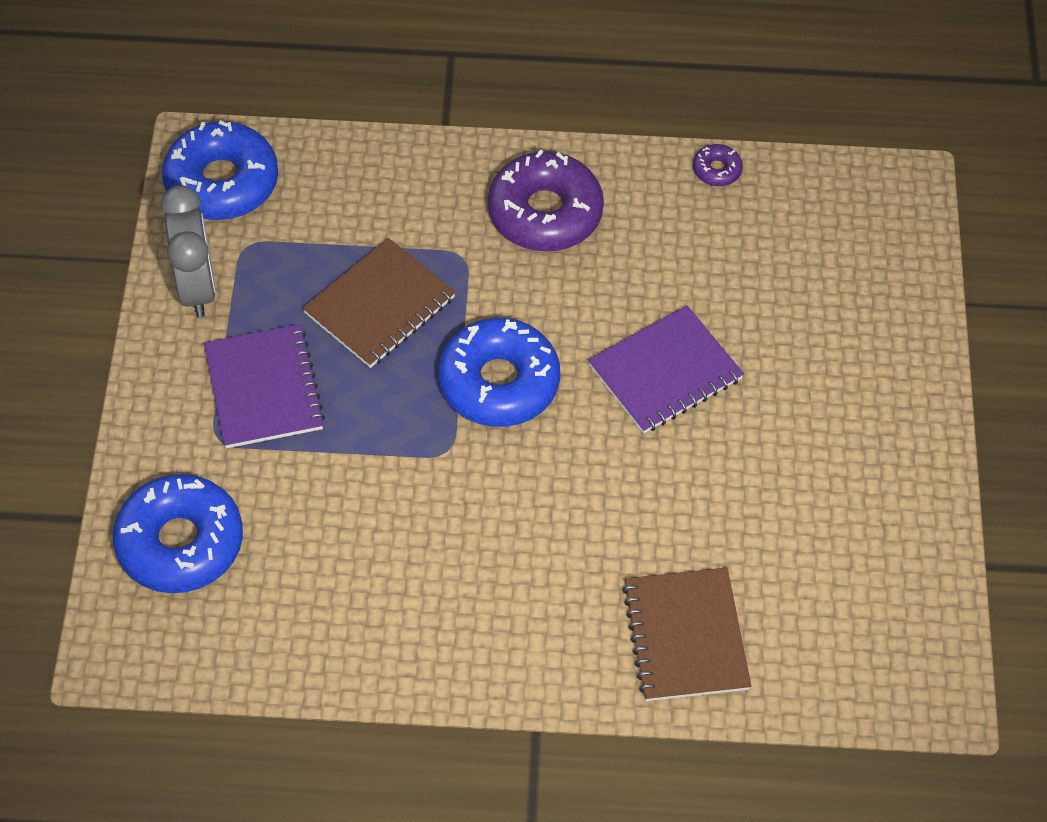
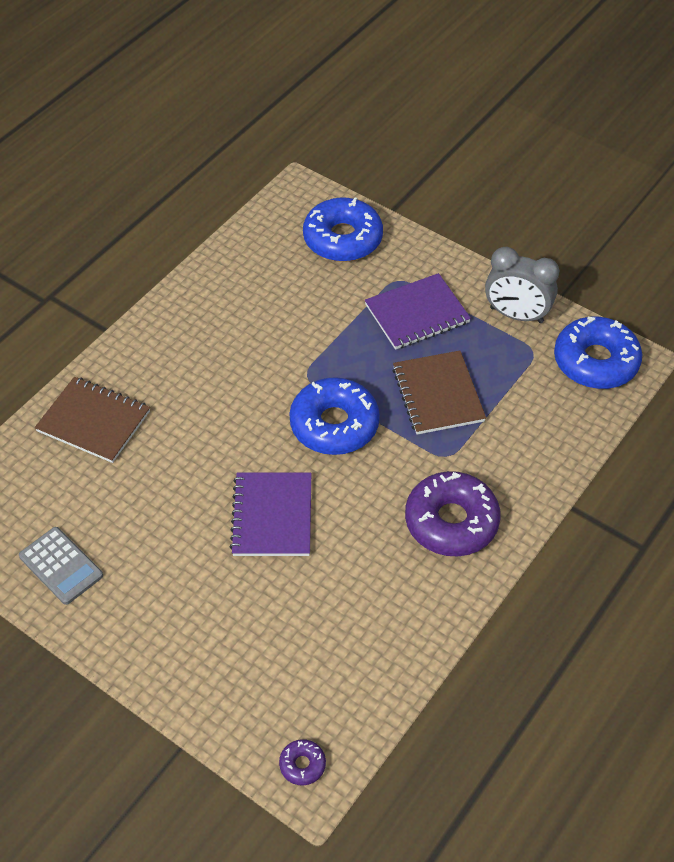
camera: 125 degrees right, 5 degrees down
purple notebook [204,324,325,449] -> purple notebook turned 45 degrees counterclockwise [365,273,471,350]
purple donut [693,144,743,186] -> purple donut moved to [279,739,326,785]
none -> grey calculator [19,527,103,605]

